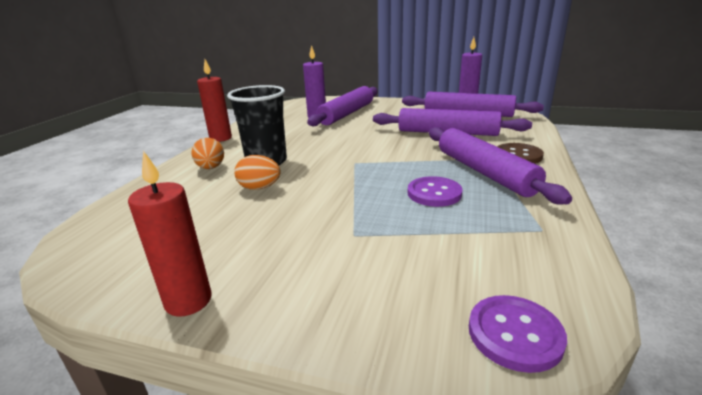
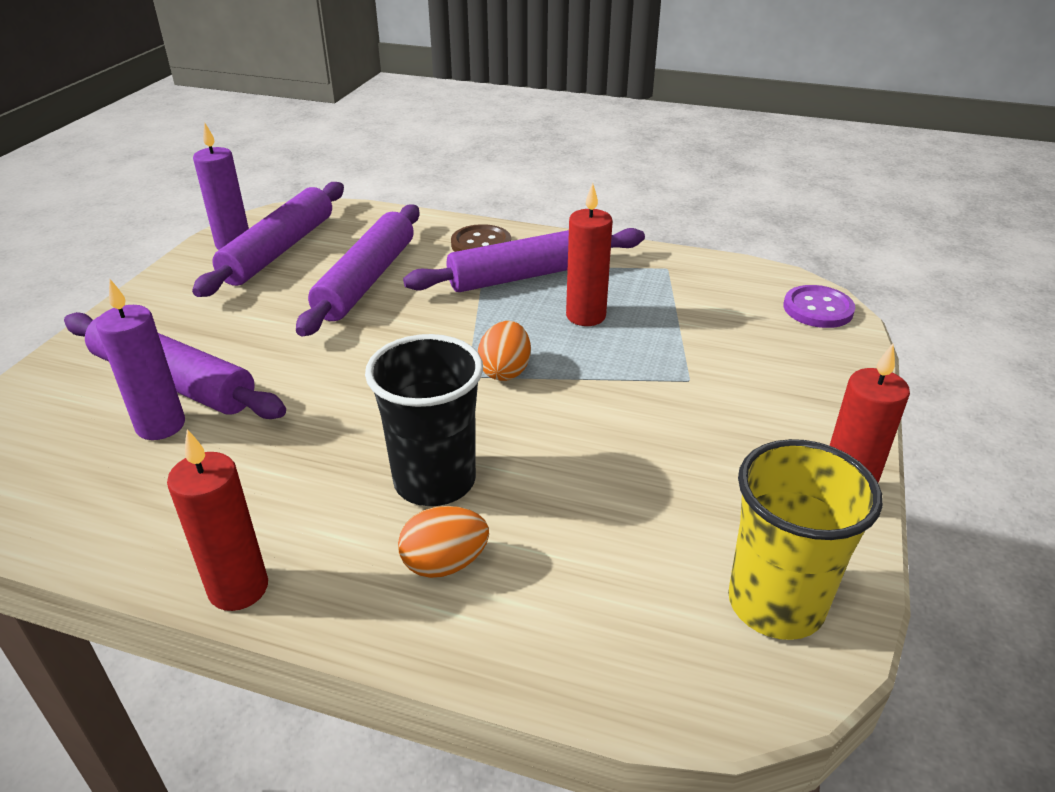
camera: 90 degrees left, 10 degrees up
orange egg [234,155,281,190] -> orange egg moved to [478,321,531,381]
purple button [408,176,462,207] -> red candle [566,183,613,326]
none -> yellow cup [728,439,883,640]

